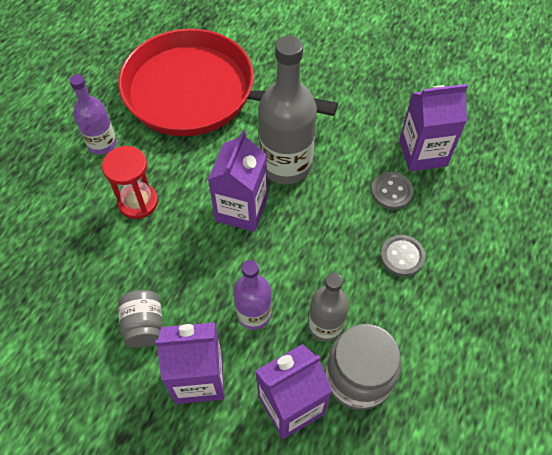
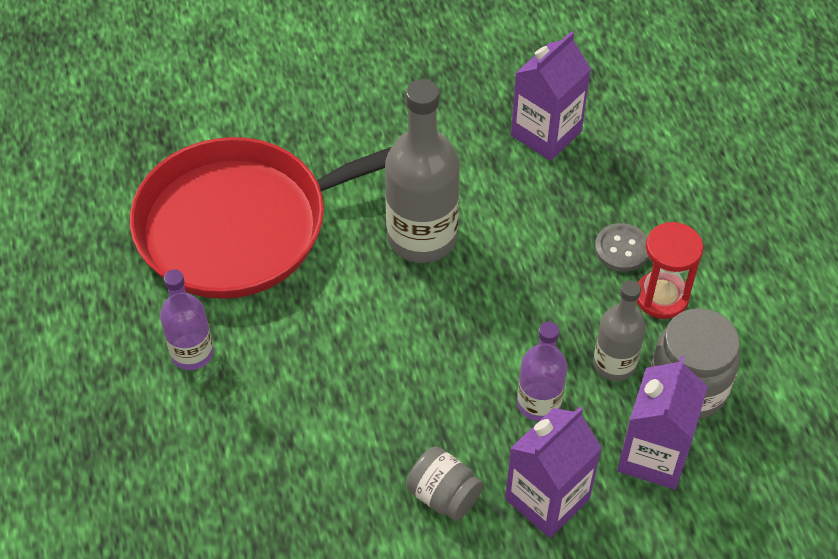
camera: 40 degrees left, 5 degrees down
red hourglass [102,146,158,219] -> red hourglass moved to [637,222,703,319]
purple carton [208,130,267,232] -> none
grey button [371,172,414,210] -> none

